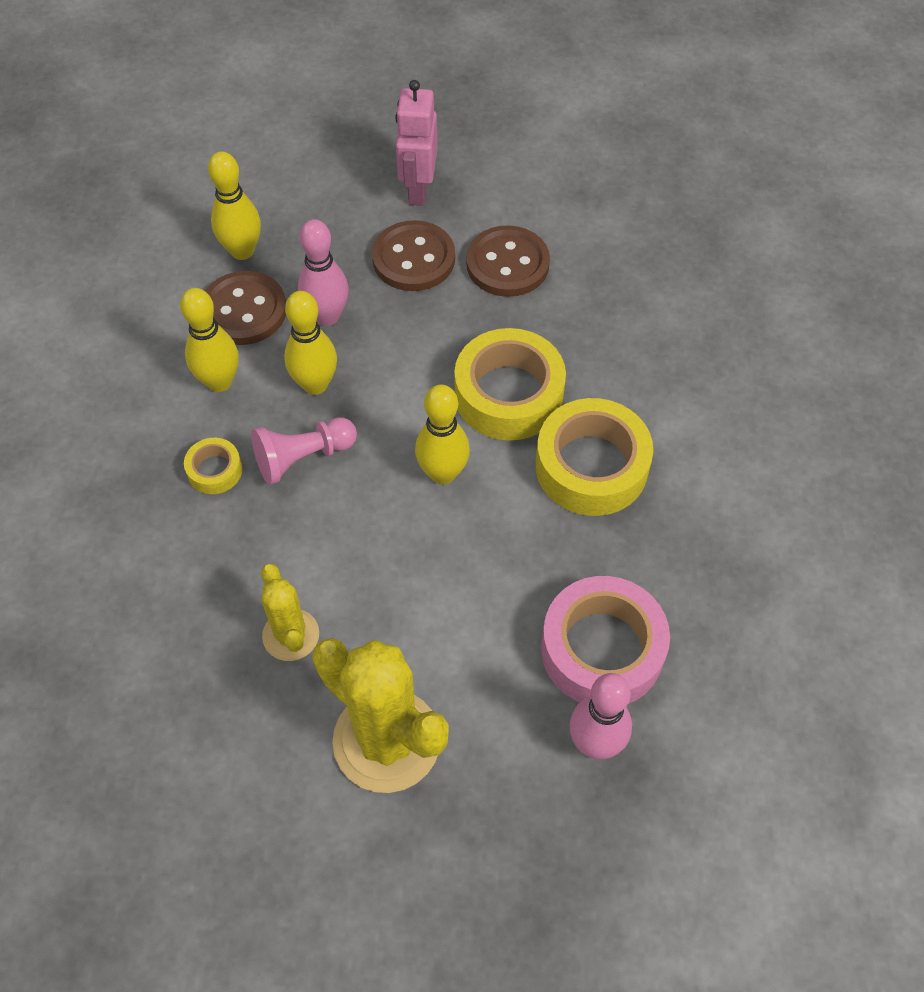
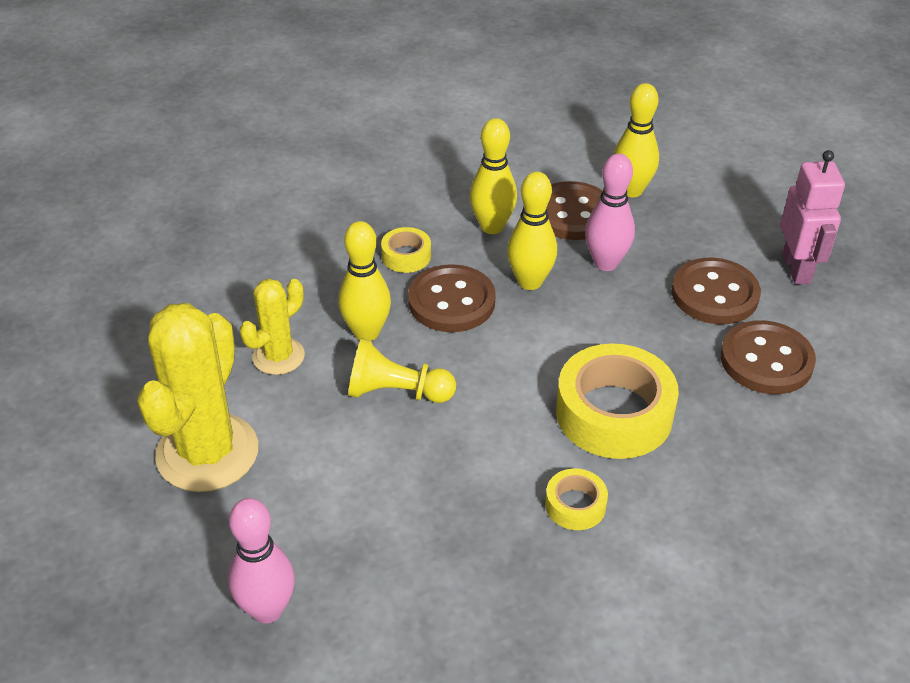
camera: 65 degrees right, 15 degrees down
pink pawn [251,418,357,485] -> brown button [408,264,496,332]
pink robot [395,80,438,206] -> pink robot turned 105 degrees clockwise [780,150,845,284]
yellow bowling pin [415,384,470,485] -> yellow bowling pin moved to [338,221,391,341]
yellow tape [536,398,653,516] -> yellow tape [545,468,608,530], size x0.48
pink tape [541,576,670,704] -> none
none -> yellow pawn [348,338,456,403]

